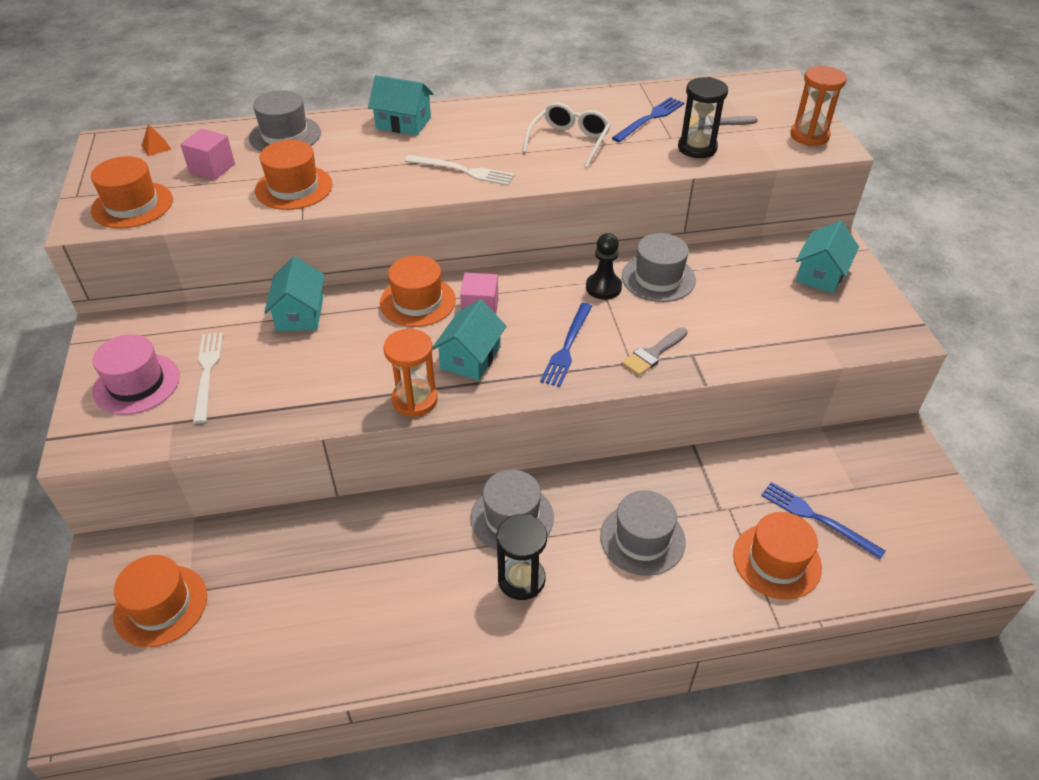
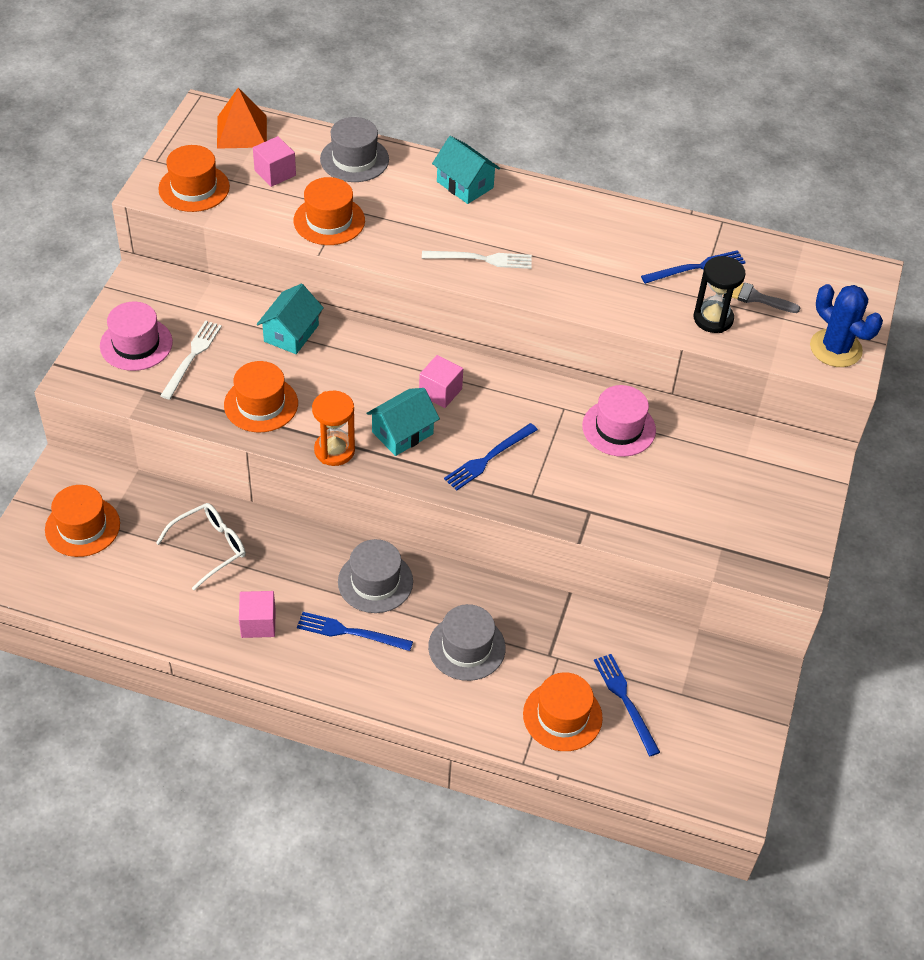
camera: 25 degrees right, 5 degrees up
orange pyramid [141,124,171,156] -> orange pyramid [217,88,267,149], size x2.23
orange hat [380,255,456,327] -> orange hat moved to [224,361,298,432]
white fork [405,155,515,186] -> white fork turned 45 degrees counterclockwise [422,251,532,269]
black hourglass [497,514,547,600] -> blue fork [297,612,413,651]
white glasses [523,102,611,168] -> white glasses moved to [156,503,246,590]
black pawn [586,233,622,300] -> none
grey hat [622,233,696,302] -> pink hat [582,385,656,457]
grey brush [622,327,688,376] -> none
orange hourglass [791,66,847,146] -> blue cactus [810,284,883,367]
turquoise house [796,221,859,294] -> none
none -> pink cube [239,591,276,638]

